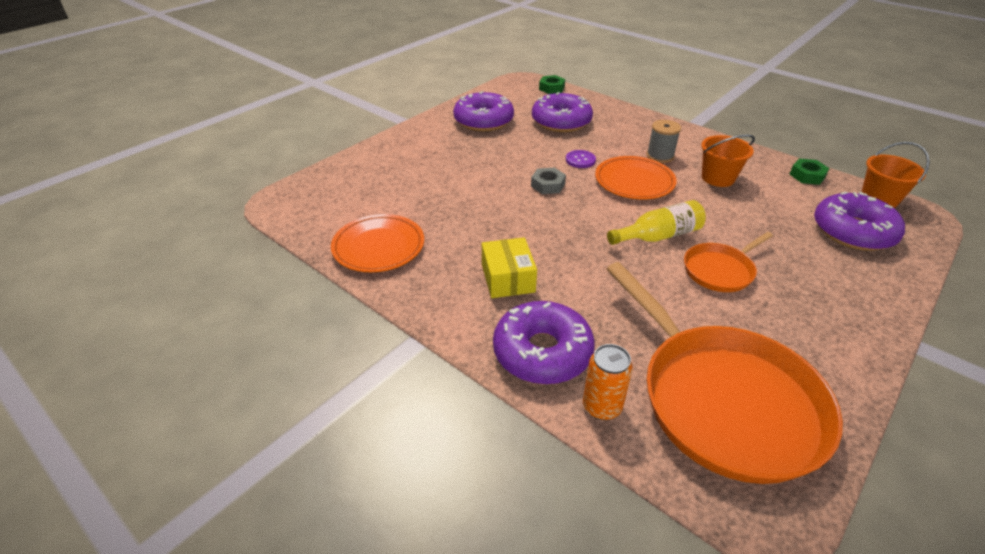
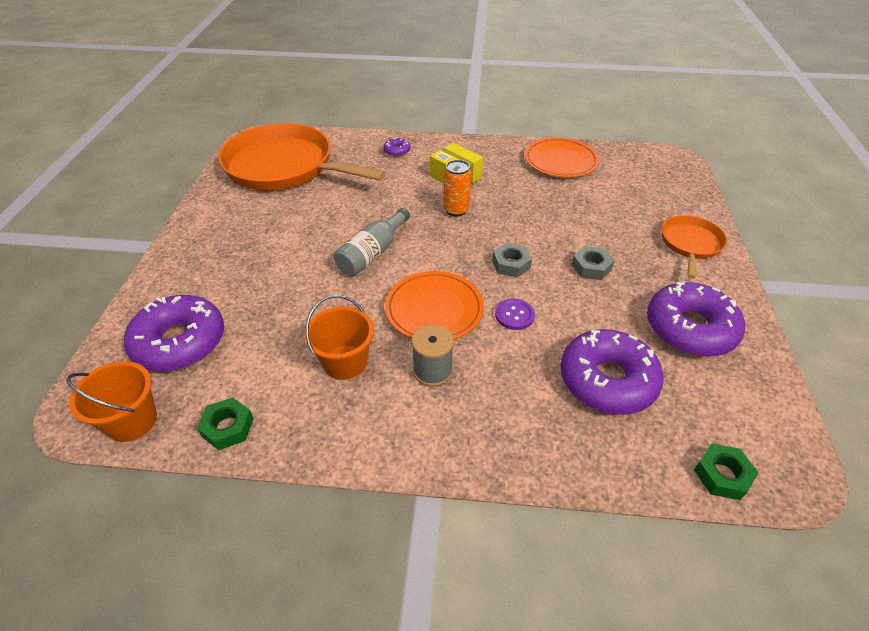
camera: 145 degrees right, 5 degrees up
purple donut [493,301,595,384] -> purple donut [383,137,411,157], size x0.43
orange can [583,344,633,420] -> orange can moved to [443,160,472,216]
yellow bottle [607,200,706,245] -> grey bottle [334,208,410,276]
orange pan [684,232,773,292] -> orange pan moved to [662,215,727,279]
none -> grey nut [571,246,615,280]

